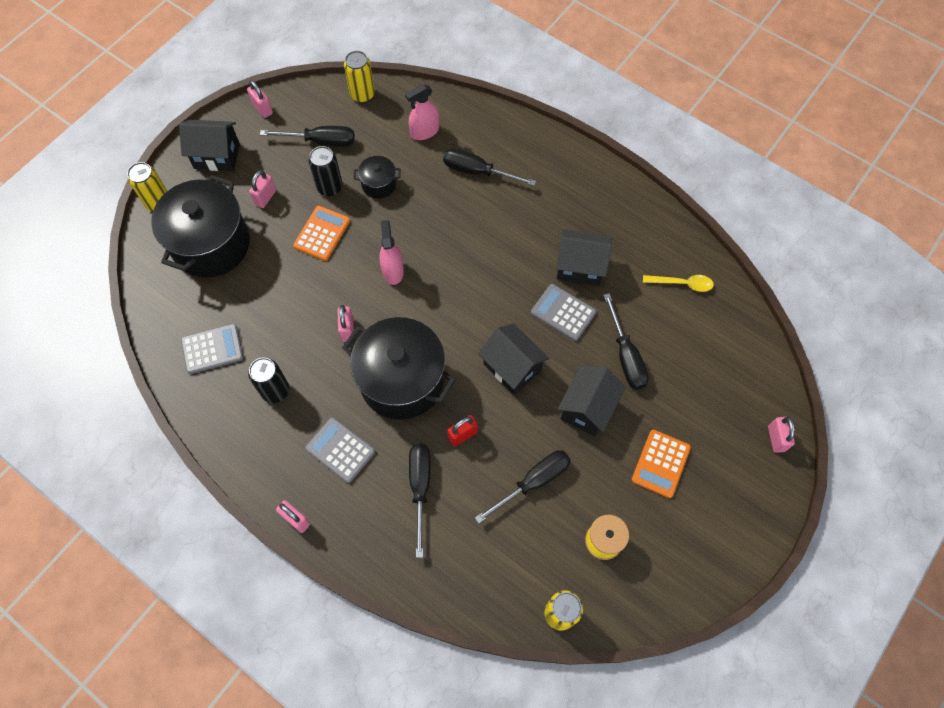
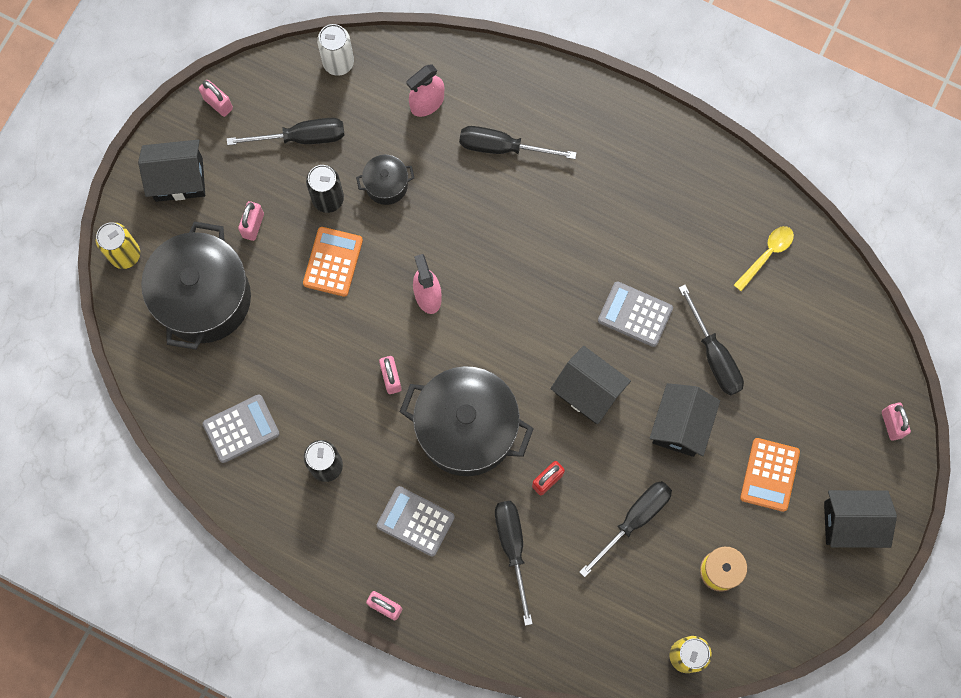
camera: 10 degrees left, 10 degrees up
yellow can [344,51,375,103] -> white can [317,24,354,76]
black house [556,229,612,286] -> black house moved to [824,490,897,548]
yellow spoon [643,275,714,292] -> yellow spoon turned 45 degrees counterclockwise [734,226,794,291]

